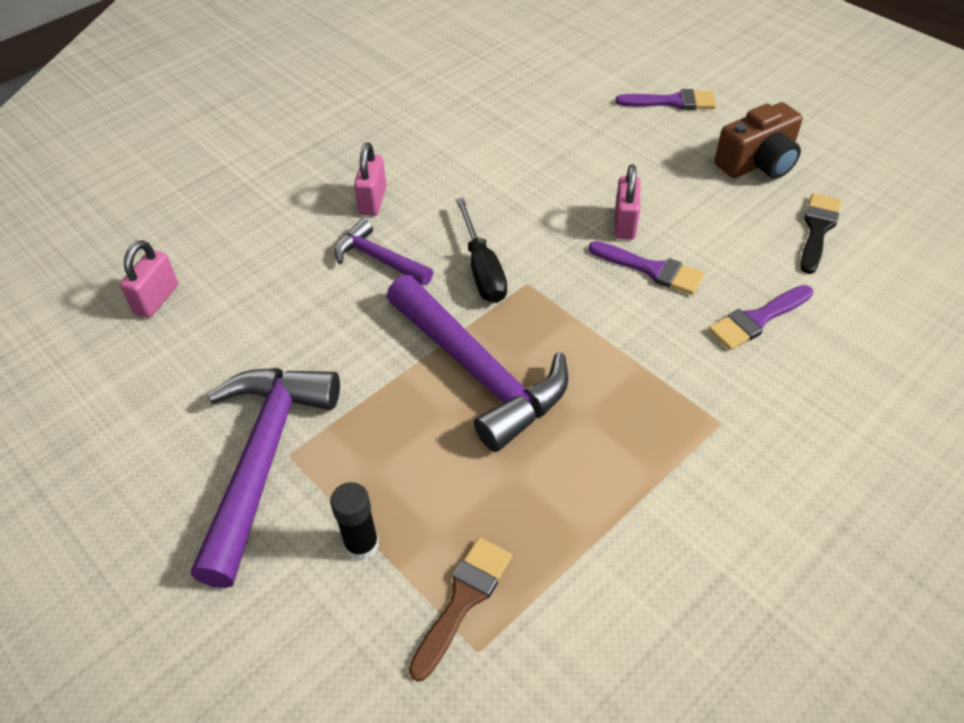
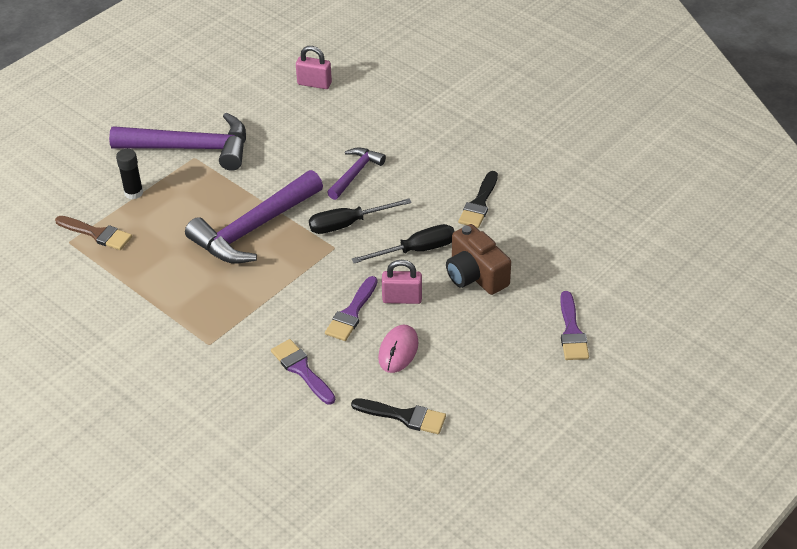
camera: 85 degrees right, 5 degrees down
pink padlock [354,142,387,216] -> none
brown camera [714,102,803,179] -> brown camera moved to [446,224,511,295]
none -> black screwdriver [352,224,455,263]
none -> pink mouse [378,325,419,373]
none -> black brush [458,171,498,228]

